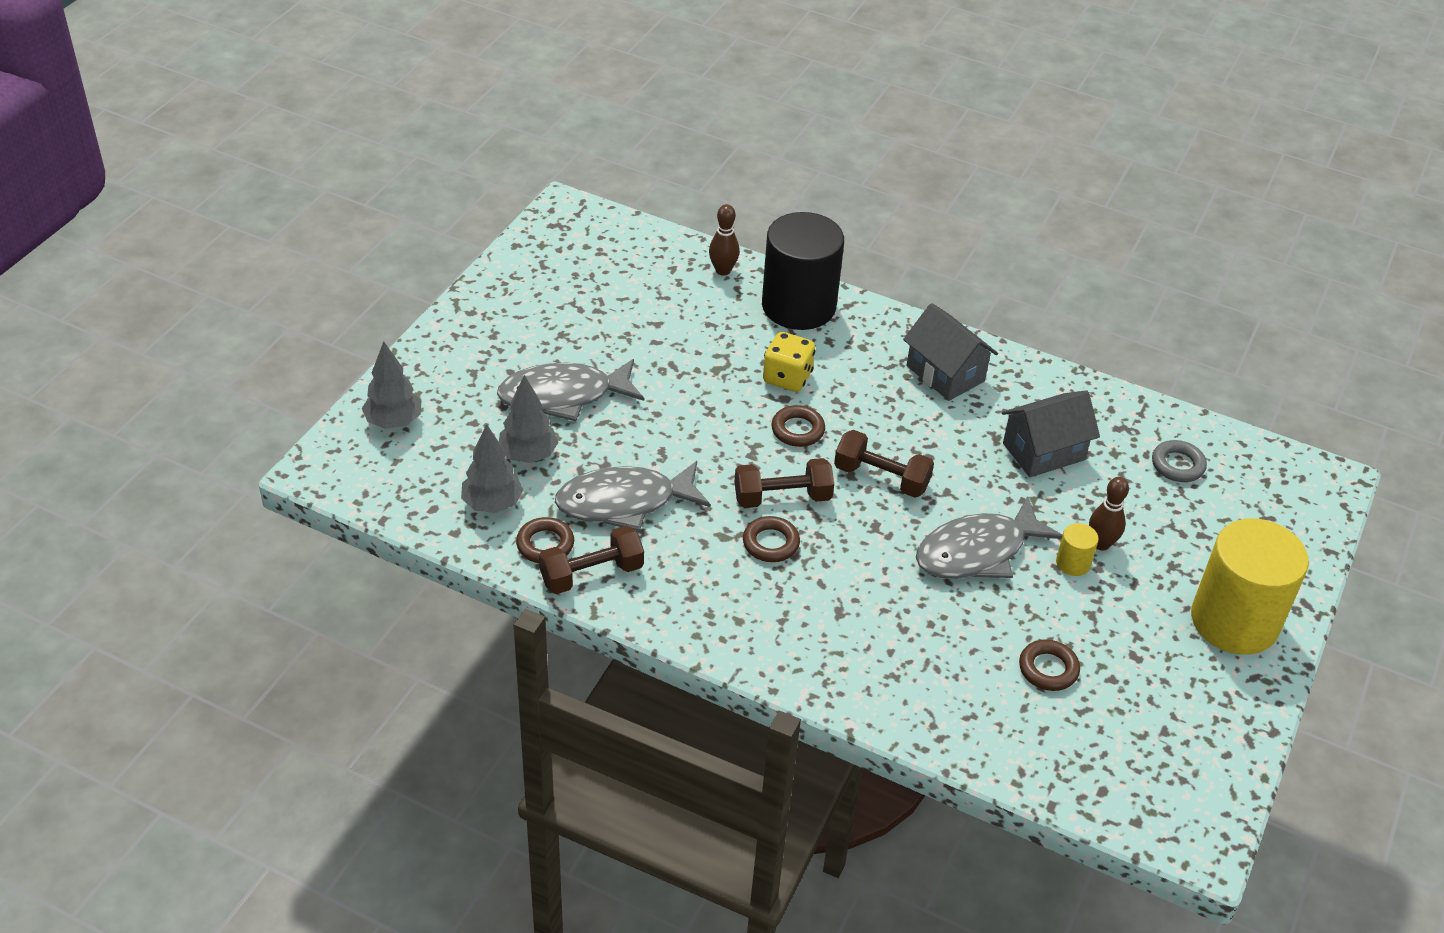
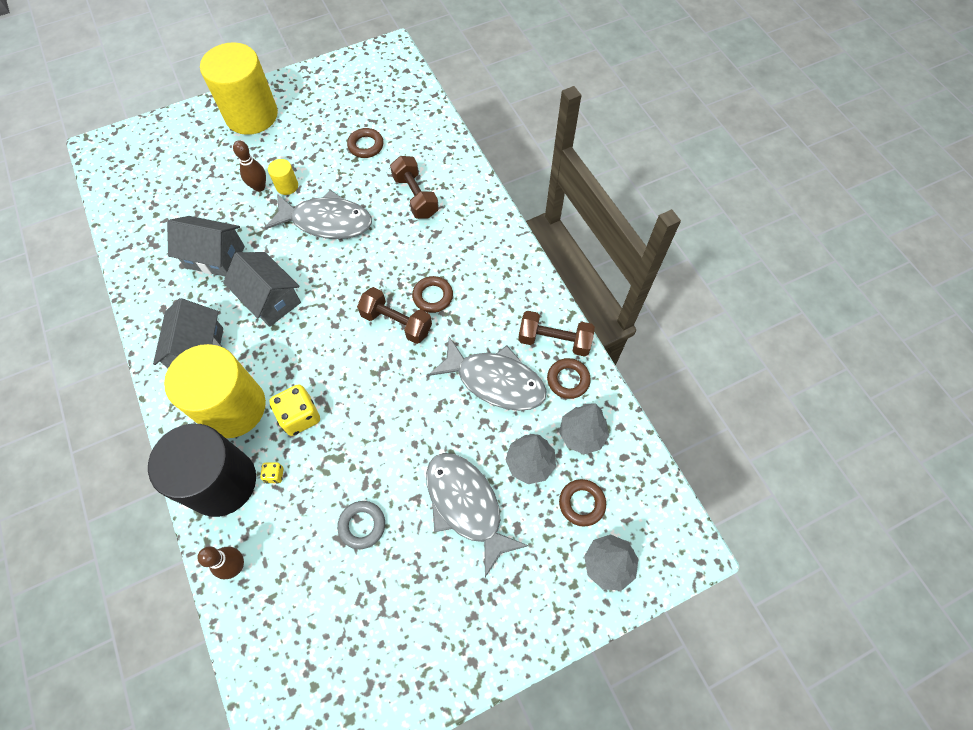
camera: 140 degrees left, 20 degrees up
grey fish [497,359,644,421] -> grey fish turned 150 degrees counterclockwise [426,453,529,577]
brown ring [771,405,825,447] -> brown ring moved to [559,479,606,526]
brown dumbbell [834,430,934,498] -> brown dumbbell moved to [390,156,439,219]
grey ring [1152,440,1207,482] -> grey ring moved to [337,501,385,549]
none -> yellow cylinder [164,344,266,438]
none -> grey house [223,252,301,327]
none -> yellow dice [260,462,283,484]

